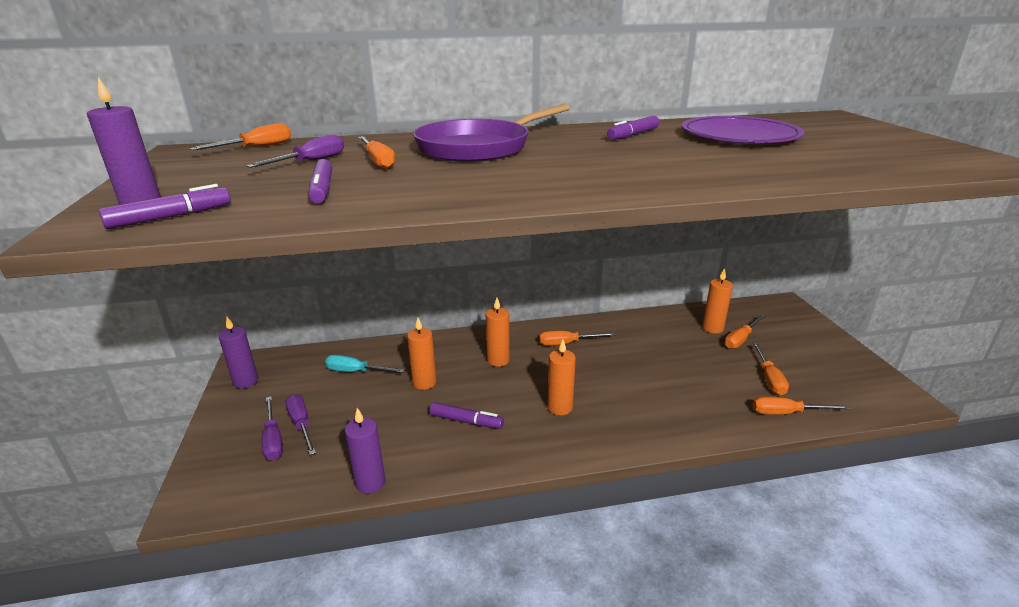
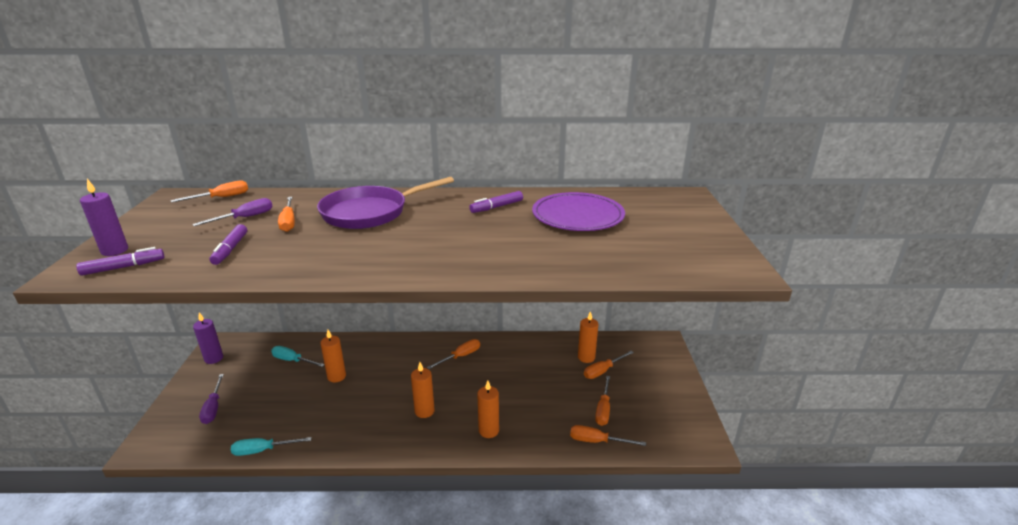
camera: 10 degrees right, 0 degrees up
purple screwdriver [285,394,316,455] -> none
purple candle [345,408,386,494] -> turquoise screwdriver [231,437,312,456]
purple marker [429,402,504,429] -> none
orange candle [486,298,510,367] -> orange candle moved to [477,381,499,438]
orange screwdriver [539,331,615,346] -> orange screwdriver turned 135 degrees clockwise [427,339,480,369]

